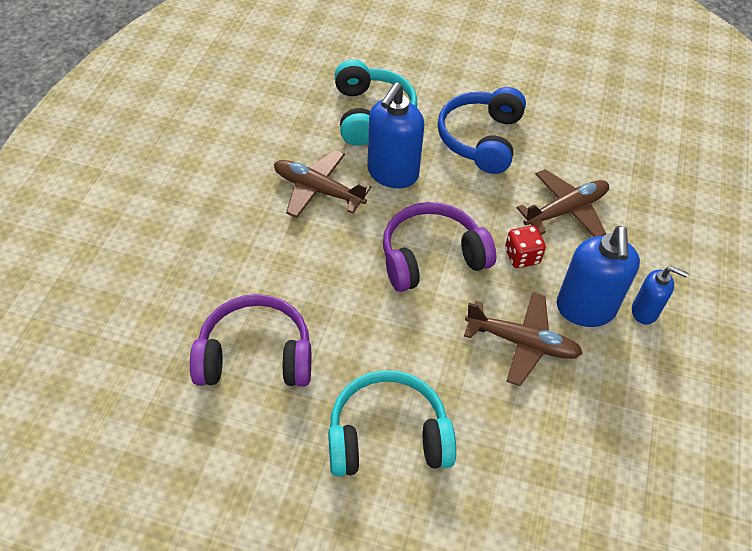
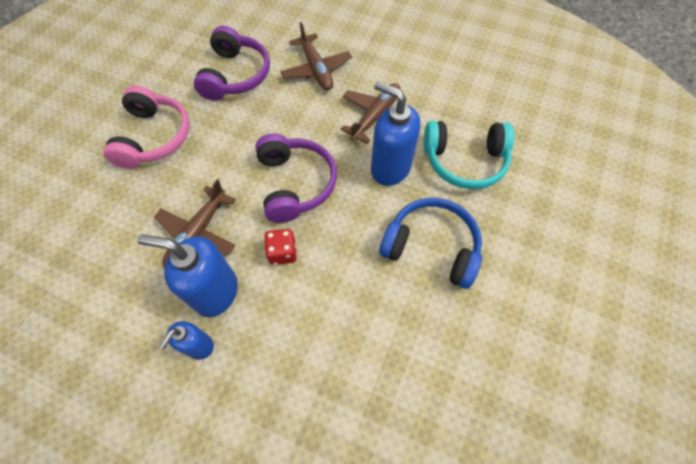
camera: 100 degrees right, 10 degrees up
turquoise headphones [328,370,456,476] -> pink headphones [103,85,190,169]
brown plane [517,169,609,237] -> brown plane moved to [280,22,352,90]

